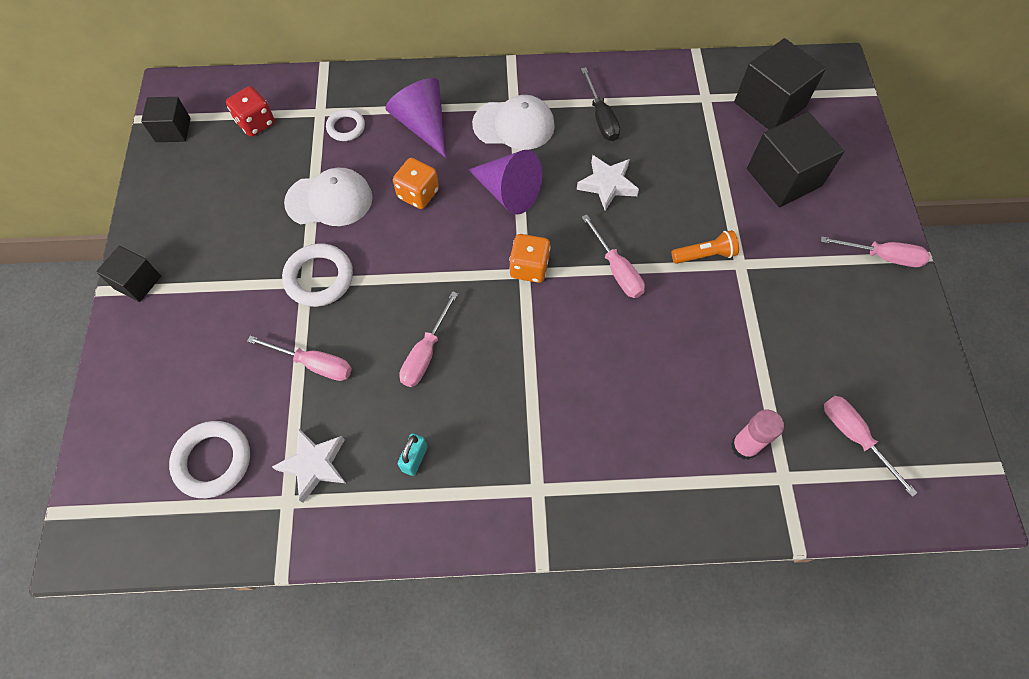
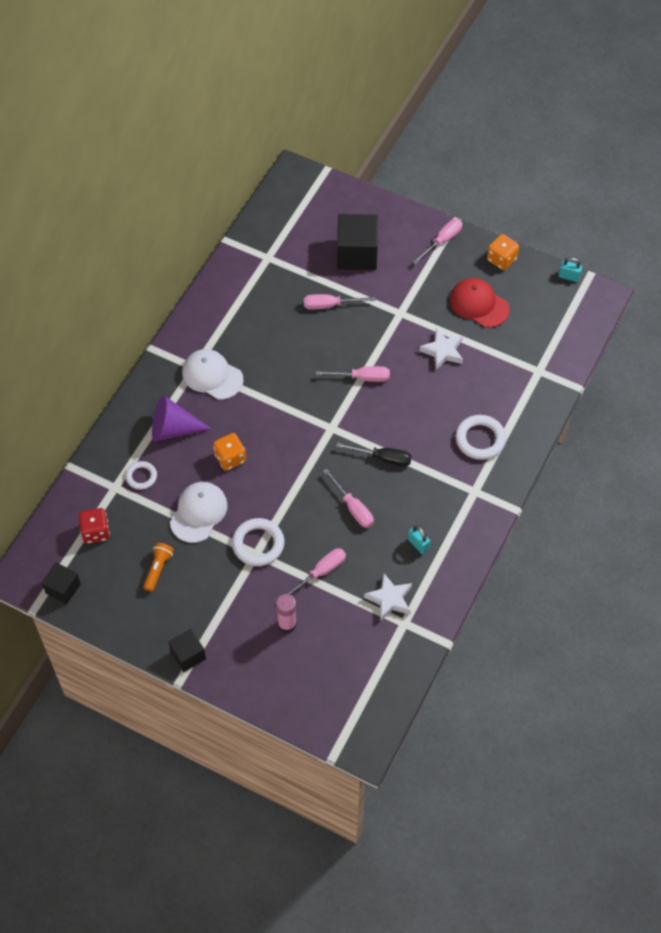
camera: 60 degrees left, 5 degrees down
white ring [169,421,250,498] -> white ring moved to [456,415,506,460]
purple cone [468,150,542,214] -> none
white cap [472,95,555,150] -> white cap turned 90 degrees counterclockwise [182,349,243,400]
orange dice [509,234,551,283] -> orange dice moved to [487,234,519,270]
white star [577,155,639,211] -> white star moved to [419,328,463,370]
black screwdriver [581,67,620,141] -> black screwdriver moved to [336,442,412,466]
orange flashlight [672,230,739,264] -> orange flashlight moved to [143,542,174,592]
pink glue stick [731,409,784,460] -> pink glue stick moved to [276,594,297,633]
black cube [734,38,826,130] -> none
pink screwdriver [824,396,917,497] -> pink screwdriver moved to [304,294,376,310]
none -> red cap [450,278,510,328]
none -> turquoise padlock [558,257,582,282]

